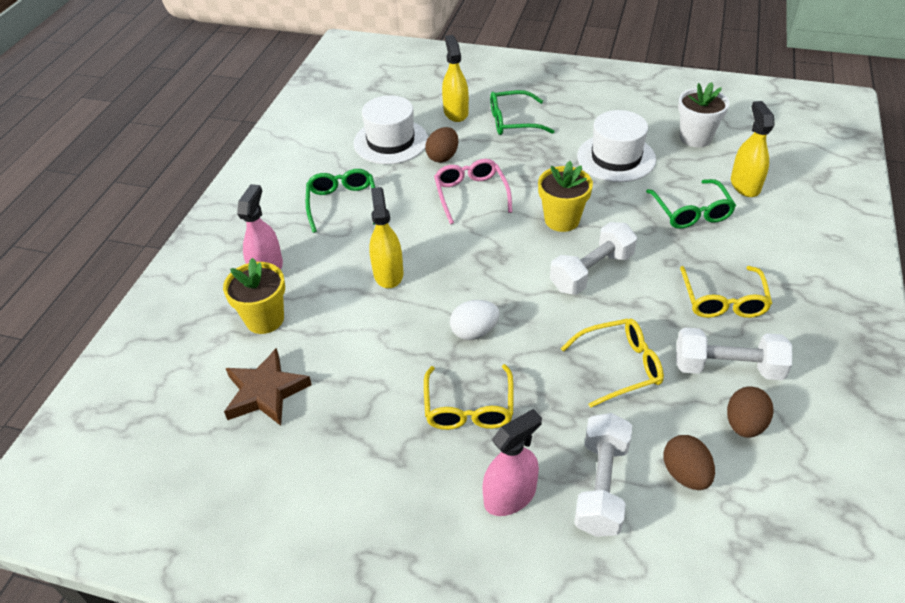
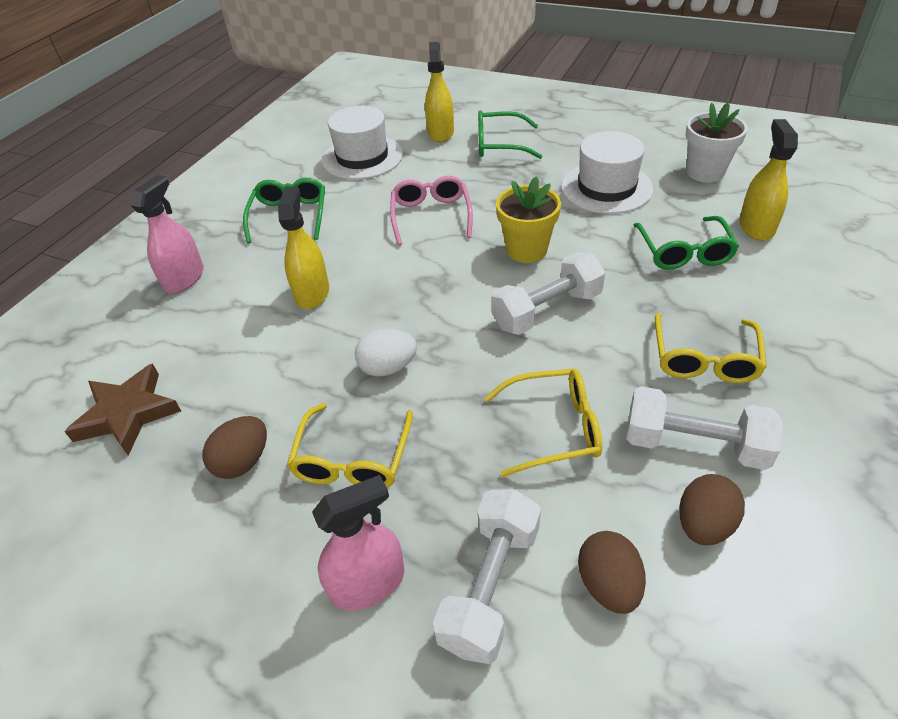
camera: 10 degrees right, 0 degrees up
yellow flower pot [223,258,285,334] -> none
brown egg [425,127,458,163] -> brown egg moved to [203,416,267,479]

